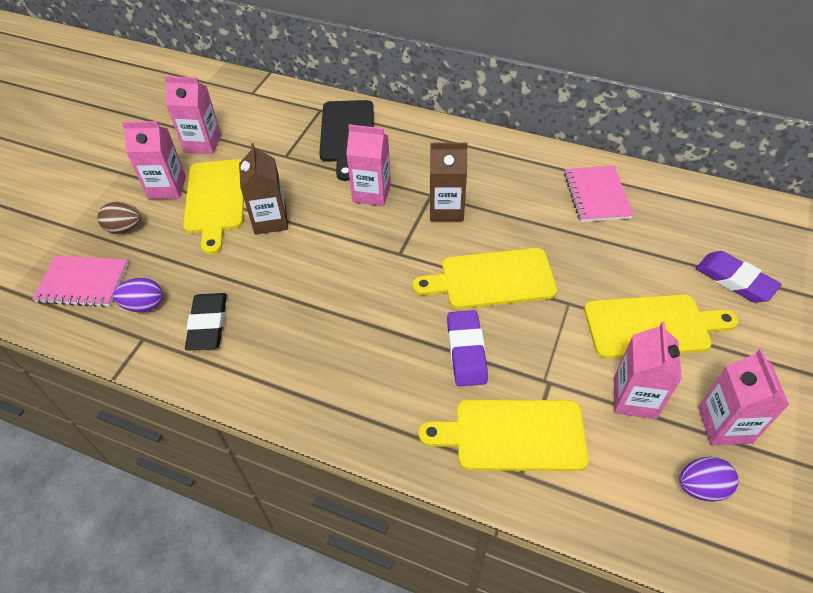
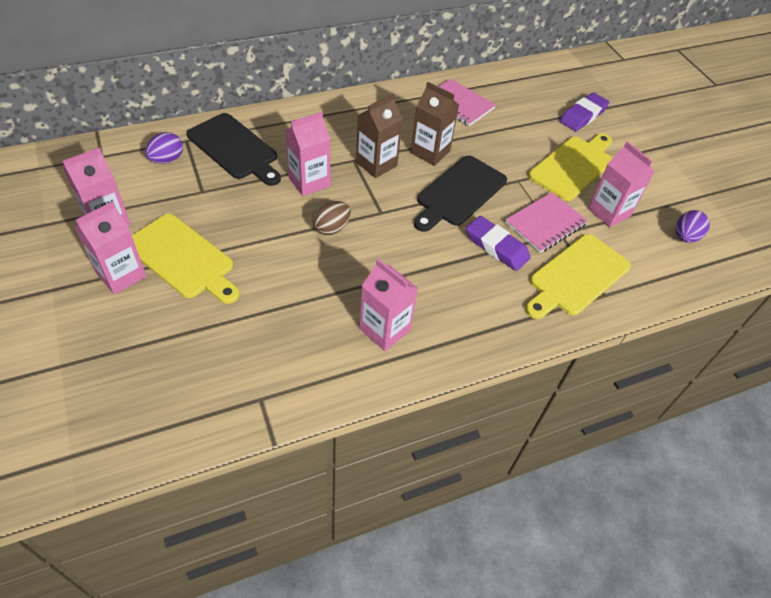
camera: 50 degrees left, 0 degrees up
pink notebook [32,256,129,307] -> pink notebook moved to [505,192,588,253]
brown egg [97,202,141,234] -> brown egg moved to [312,201,351,235]
purple egg [113,278,163,313] -> purple egg moved to [145,132,183,164]
black eraser [185,293,227,351] -> none
brown carton [239,143,288,235] -> brown carton moved to [411,82,459,166]
yellow cutting board [413,248,557,309] -> black cutting board [414,155,507,232]
purple eraser [696,251,782,303] -> purple eraser turned 45 degrees counterclockwise [560,92,610,131]
pink carton [698,349,789,445] -> pink carton moved to [359,259,418,351]

